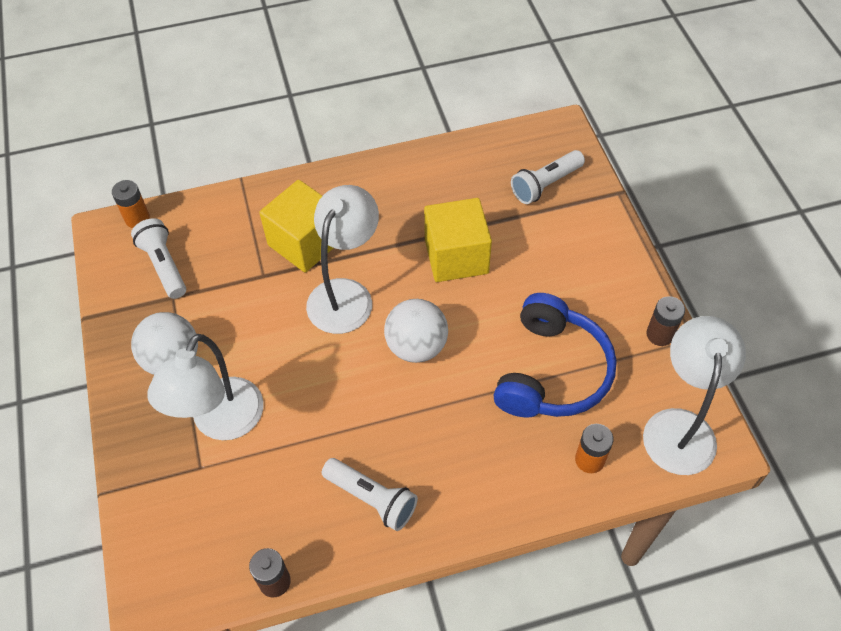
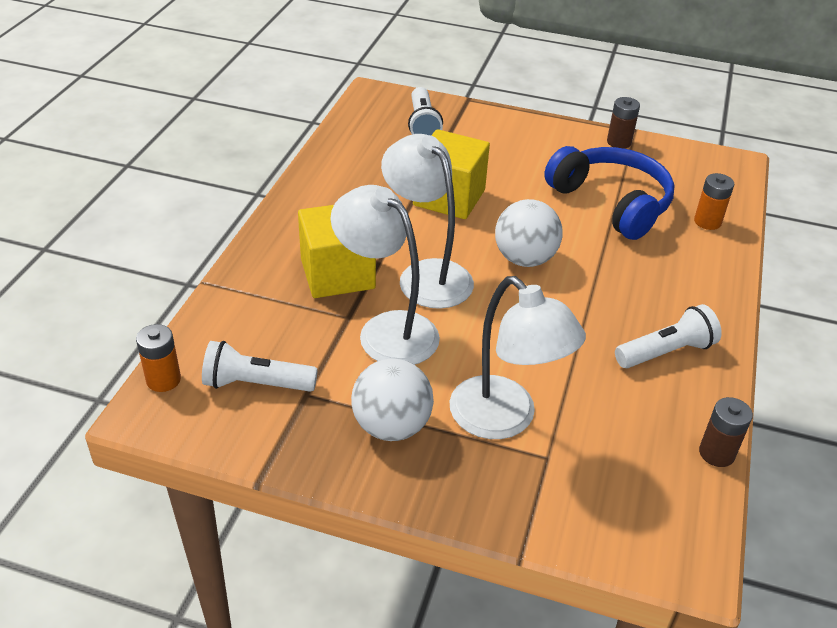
camera: 60 degrees left, 15 degrees down
white lamp [643,316,746,475] -> white lamp moved to [331,185,440,365]

